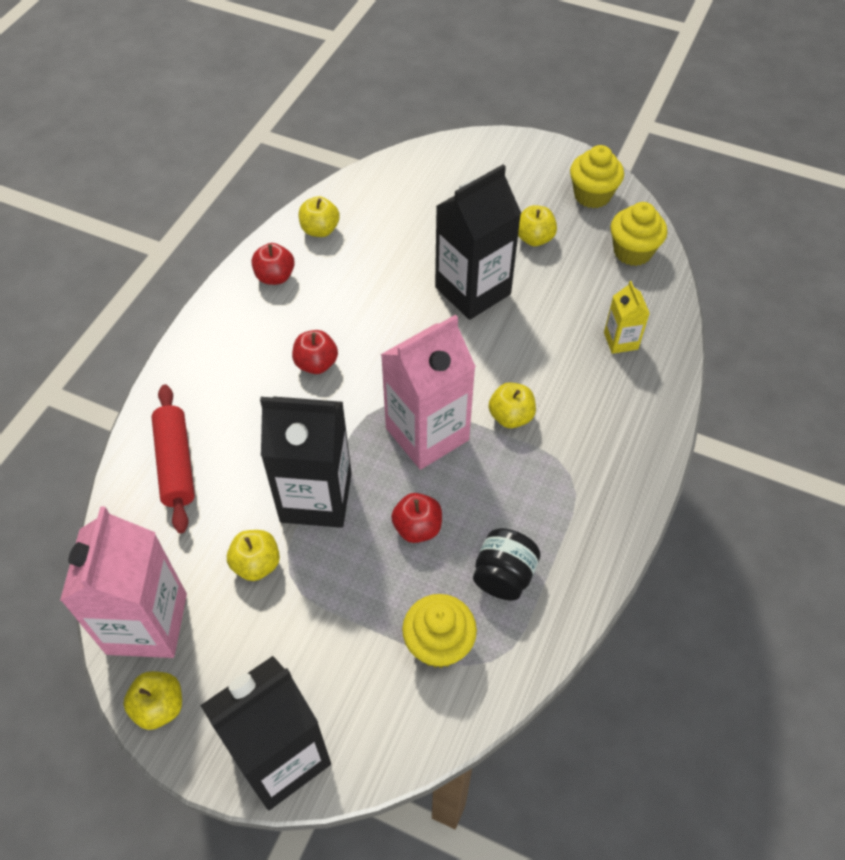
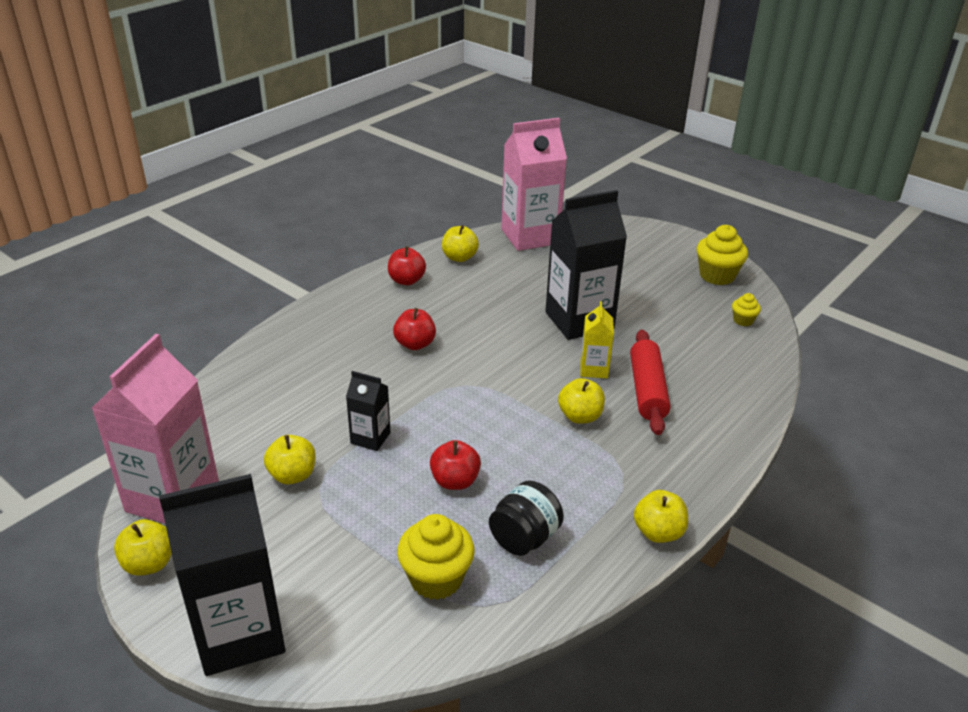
camera: 15 degrees right, 20 degrees down
red rolling pin [151,384,195,533] -> red rolling pin moved to [630,330,670,435]
black carton [260,397,352,528] -> black carton [346,371,390,451], size x0.49
pink carton [381,315,476,470] -> pink carton moved to [501,118,567,251]
yellow apple [518,205,557,246] -> yellow apple moved to [634,490,688,543]
yellow carton [604,281,650,354] -> yellow carton moved to [581,301,614,378]
yellow cupcake [610,202,667,266] -> yellow cupcake [732,293,761,326], size x0.53

